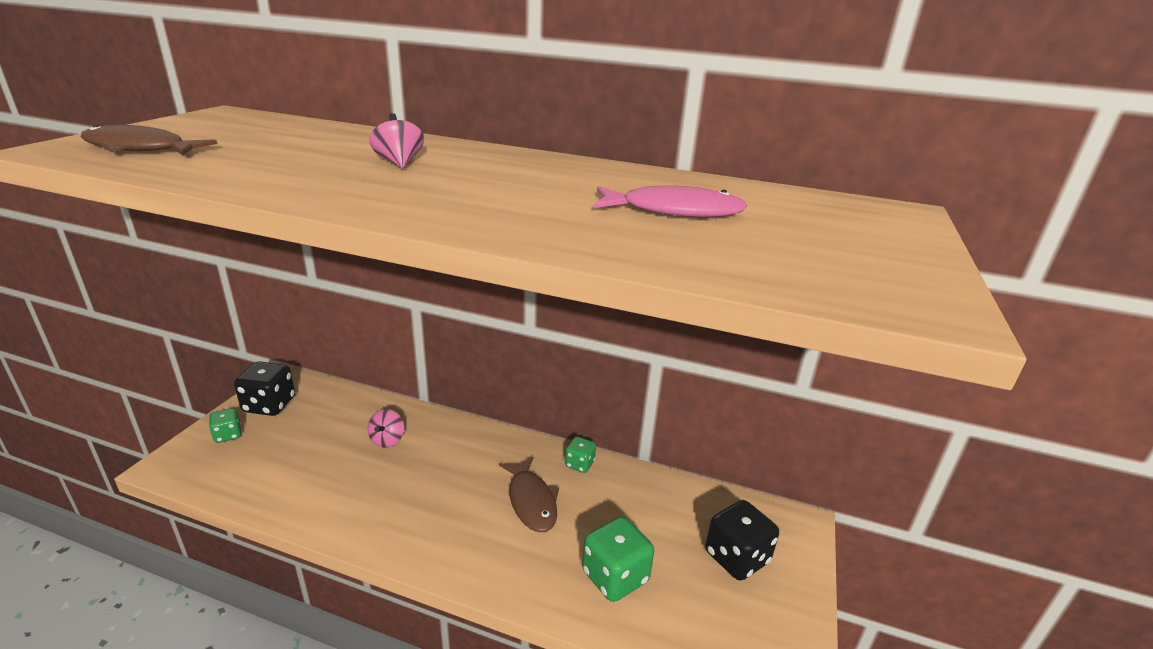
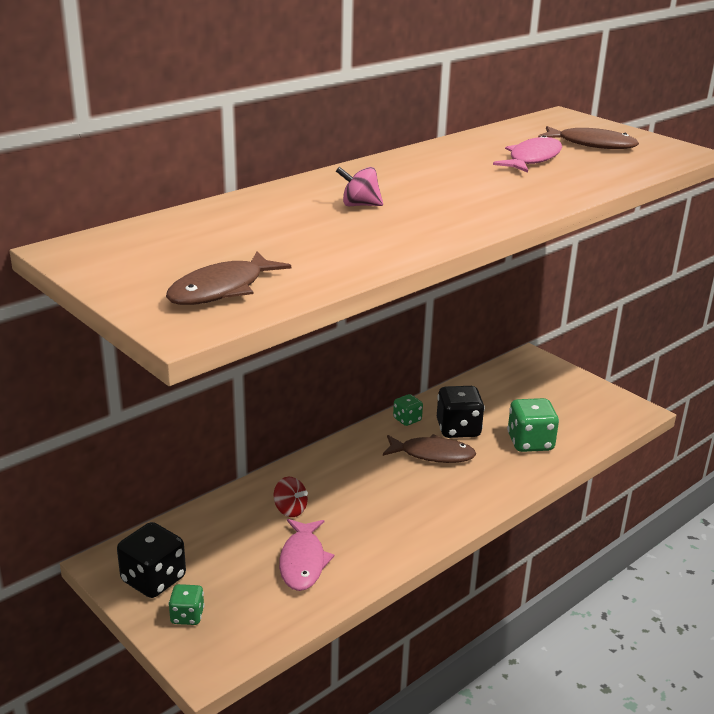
camera: 60 degrees left, 0 degrees up
pink spinning top [368,409,404,448] -> red spinning top [274,477,308,517]
black dice [705,500,779,581] -> black dice moved to [437,386,485,438]
none -> pink fish [279,519,335,591]
none -> brown fish [538,126,639,149]

